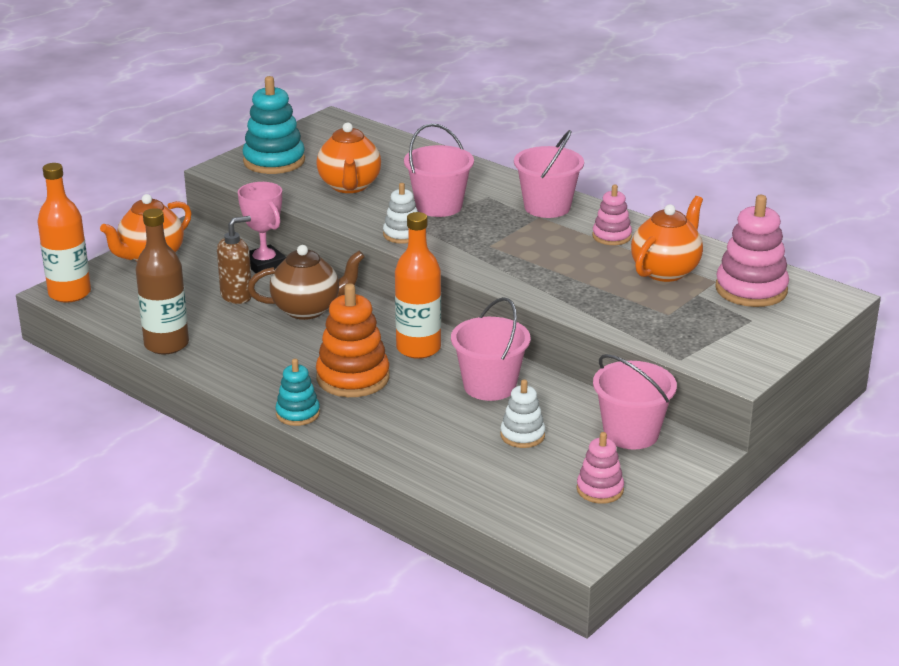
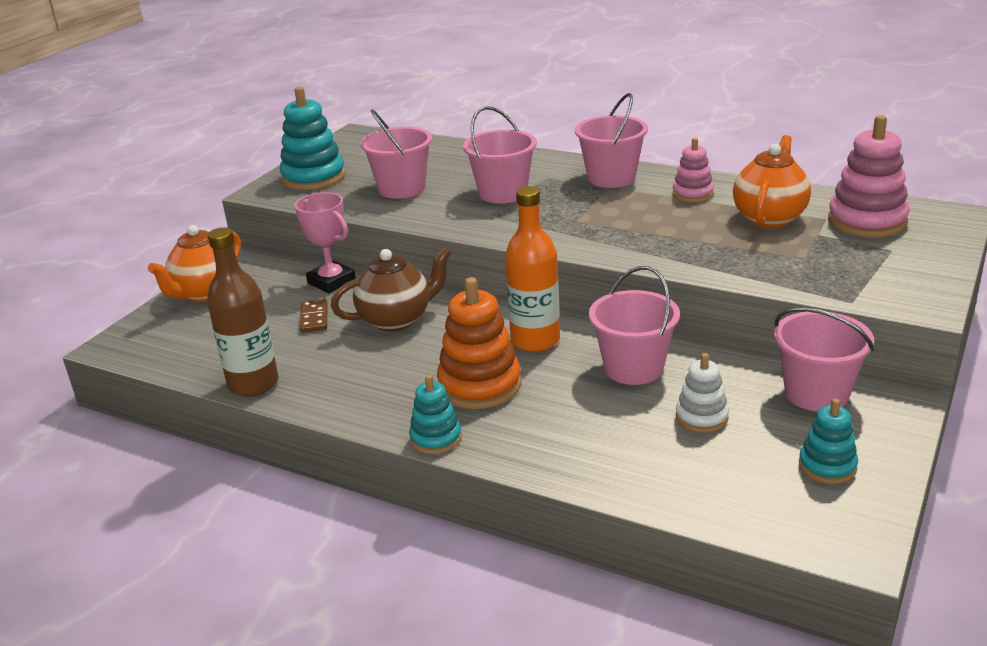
camera: 10 degrees left, 0 degrees up
orange bottle [38,163,91,303] -> none
brown soap dispenser [217,216,252,304] -> brown domino [300,299,327,333]
orange teapot [316,122,381,193] -> pink bucket [360,110,432,199]
white stacking toy [383,183,418,244] -> none
pink stacking toy [577,432,624,504] -> turquoise stacking toy [799,398,858,484]

